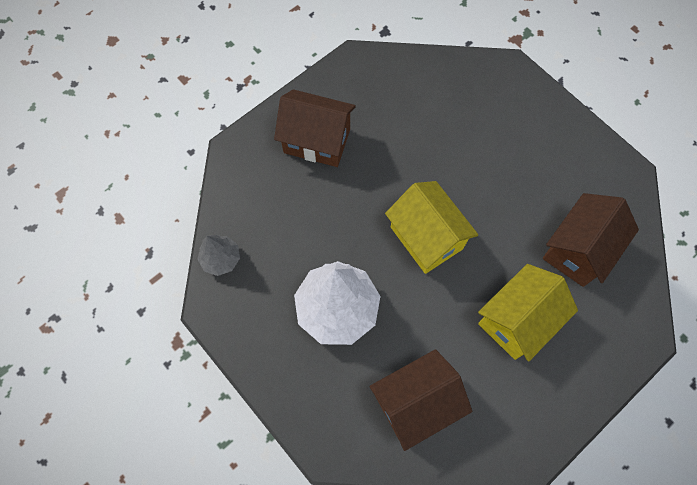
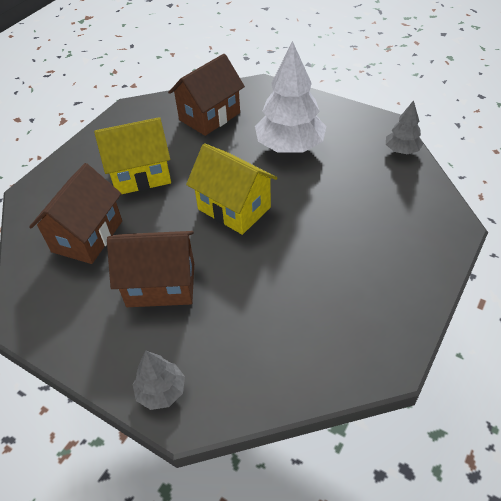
camera: 165 degrees right, 20 degrees down
brown house [274,89,356,167] -> brown house moved to [107,231,194,307]
yellow house [478,264,578,361] -> yellow house turned 45 degrees clockwise [94,117,171,195]
none -> grey tree [133,351,185,410]

